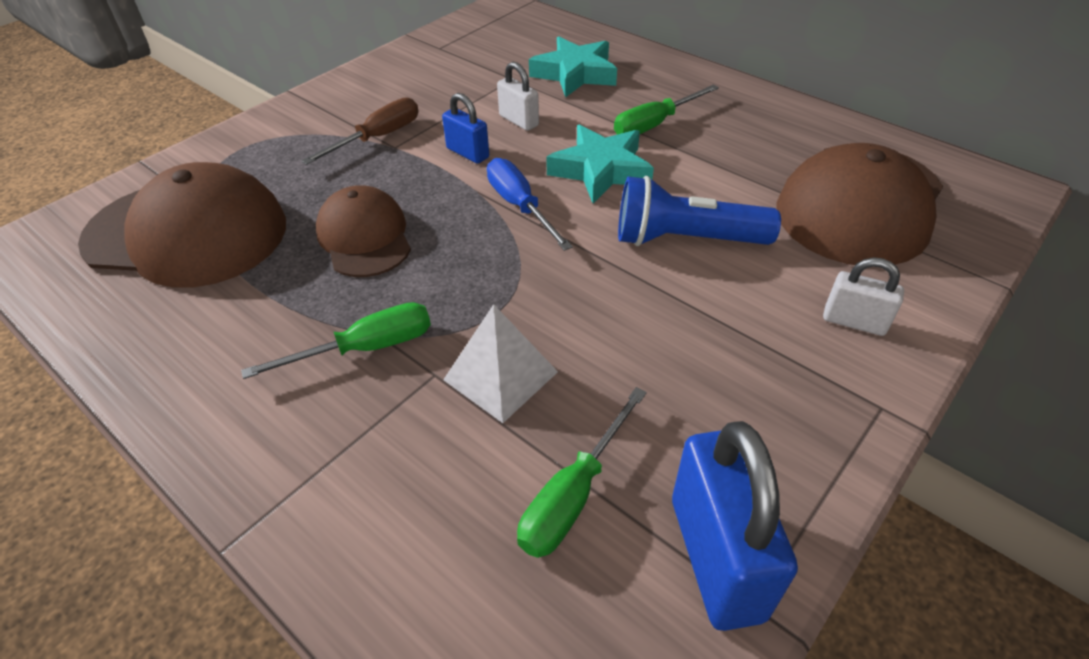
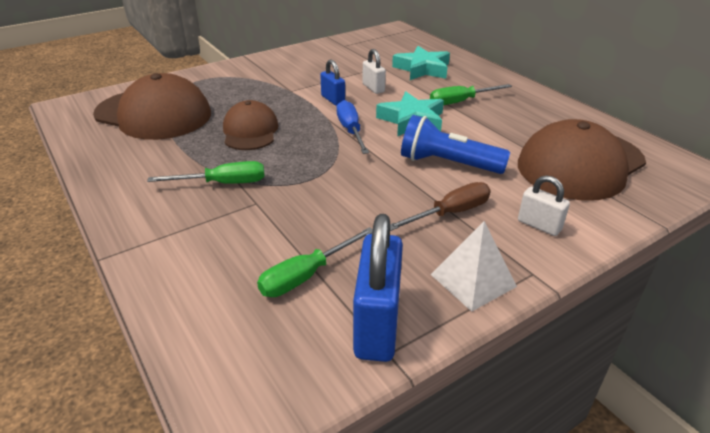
camera: 15 degrees right, 10 degrees down
brown screwdriver [301,97,419,165] -> brown screwdriver moved to [390,182,491,231]
white pyramid [443,304,558,423] -> white pyramid moved to [431,221,517,312]

